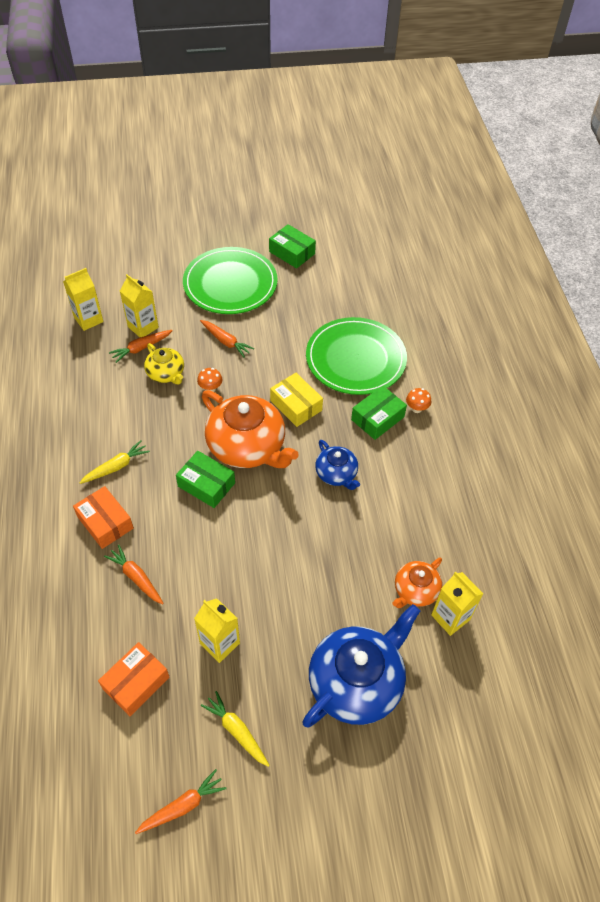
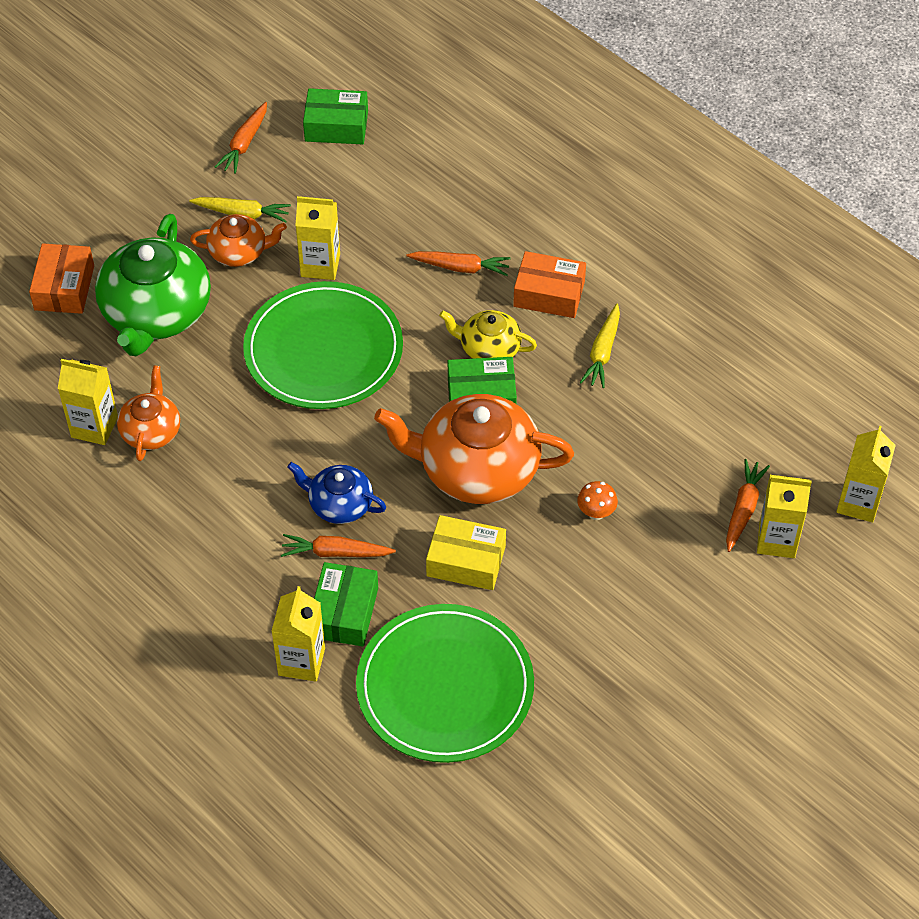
camera: 145 degrees right, 0 degrees up
orange box [98,642,170,716] -> orange box moved to [29,243,94,314]
yellow teapot [144,343,184,385] -> yellow teapot moved to [439,310,537,359]
green plate [183,247,278,314] -> green plate moved to [243,281,403,409]
orange carrot [200,320,254,357] -> orange carrot moved to [281,534,396,557]
green box [269,224,316,268] -> green box moved to [303,88,368,144]
blue teapot [302,604,420,728] -> green teapot [95,214,211,356]
orange mushroom [406,388,432,413] -> yellow carton [271,586,325,682]
none -> orange teapot [190,214,287,267]

